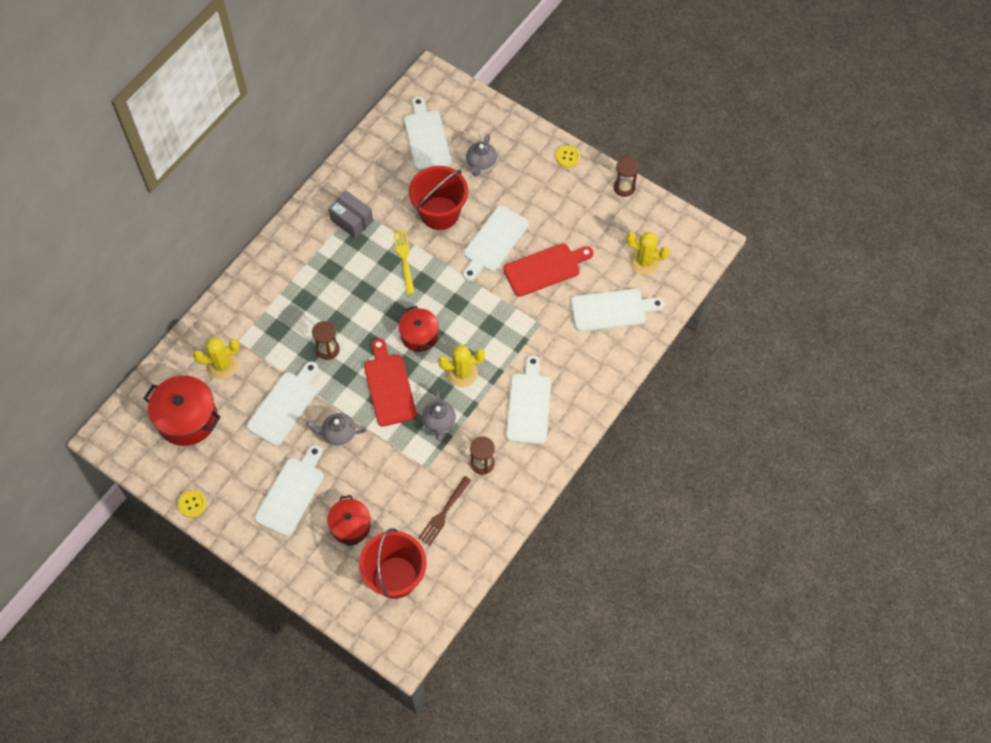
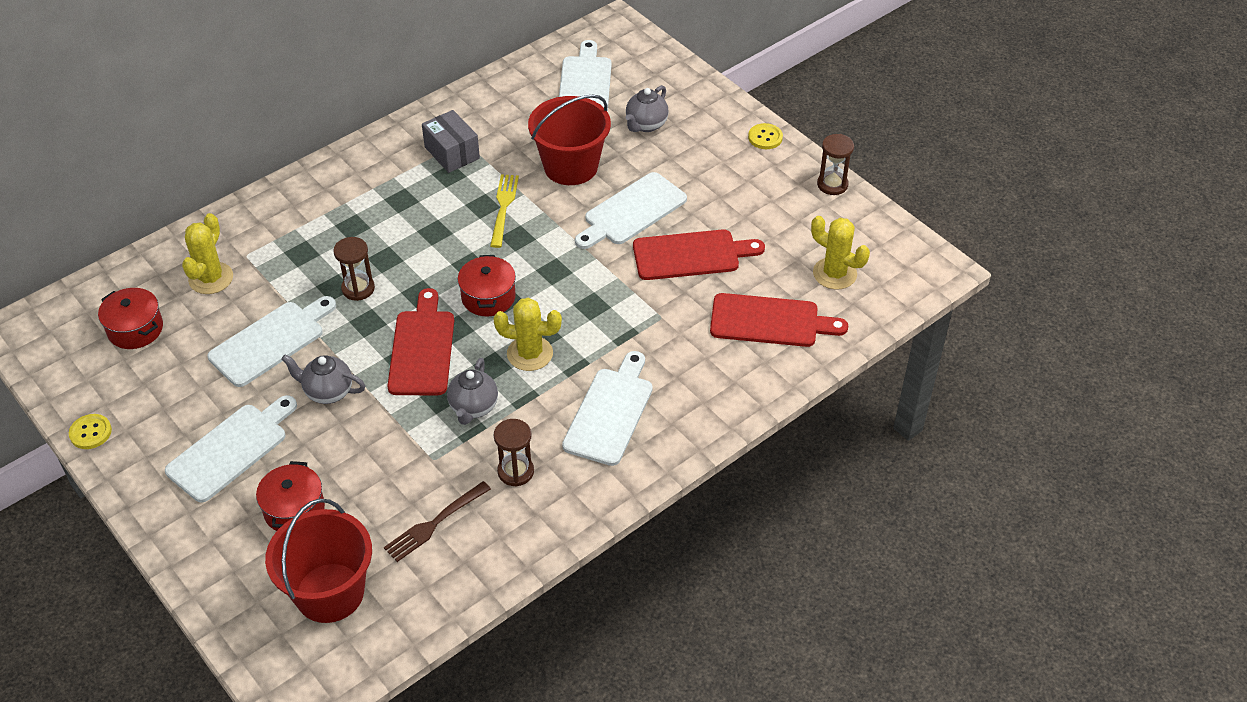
camera: 15 degrees right, 15 degrees down
red pot [143,376,221,446] -> red pot [98,288,163,349], size x0.63
yellow cactus [193,337,240,380] -> yellow cactus turned 75 degrees counterclockwise [182,213,233,294]
white cutting board [571,289,665,331] -> red cutting board [710,293,848,347]

